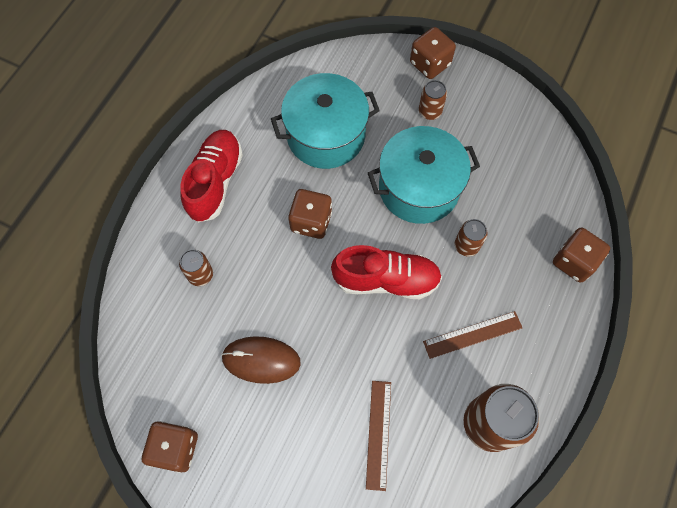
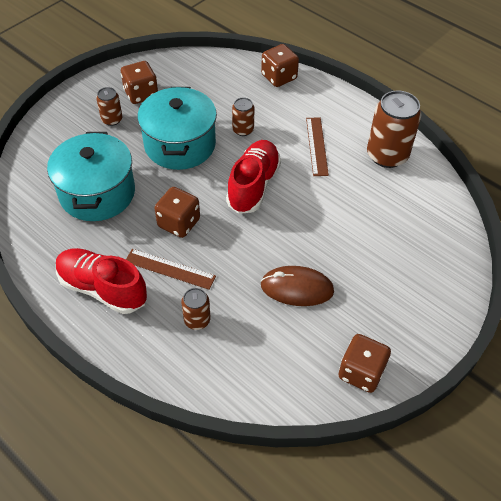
camera: 75 degrees left, 15 degrees down
brown mouse [221,336,301,384] -> brown mouse turned 75 degrees clockwise [260,266,334,306]
brown ruler [366,381,391,491] -> brown ruler moved to [126,249,216,290]
brown dice [410,27,456,79] -> brown dice moved to [121,61,158,104]

